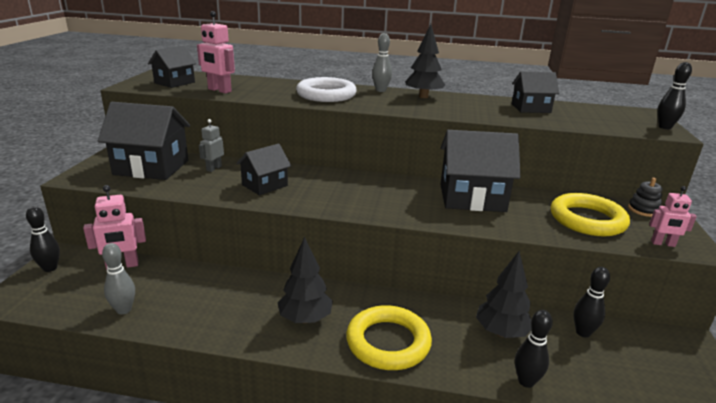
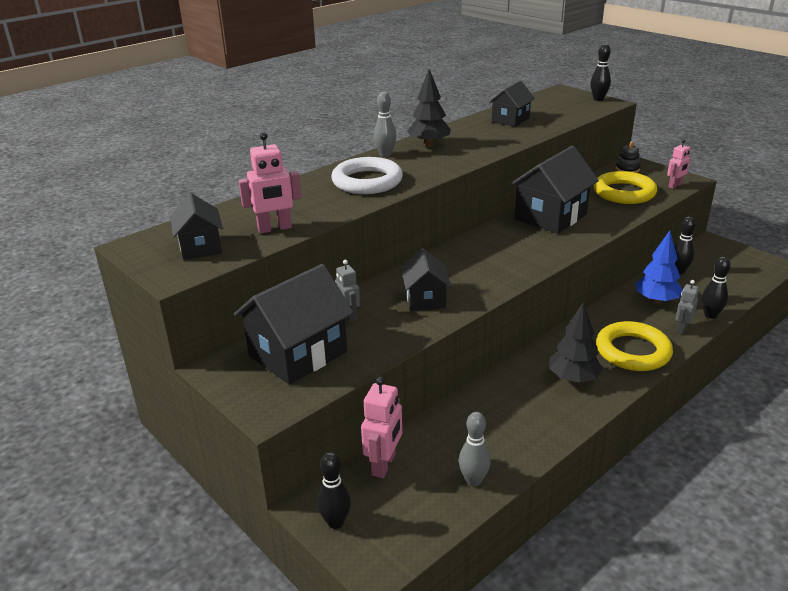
camera: 50 degrees left, 5 degrees up
black tree [476,251,532,338] -> blue tree [636,231,683,304]
none -> grey robot [675,280,699,334]

